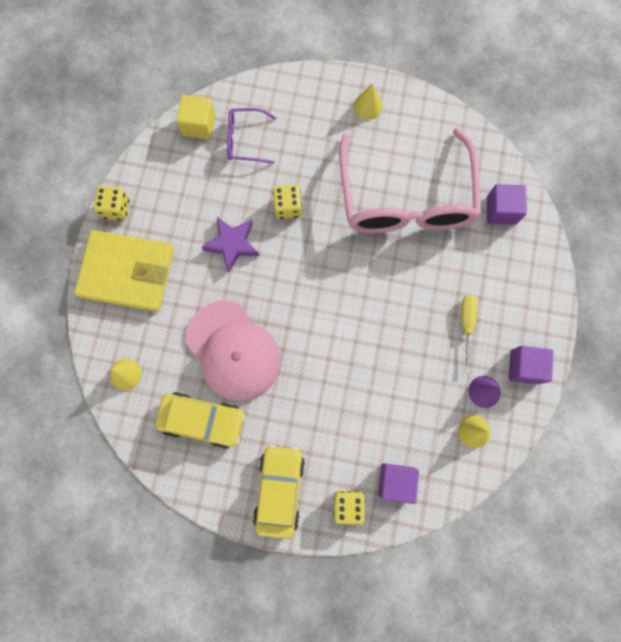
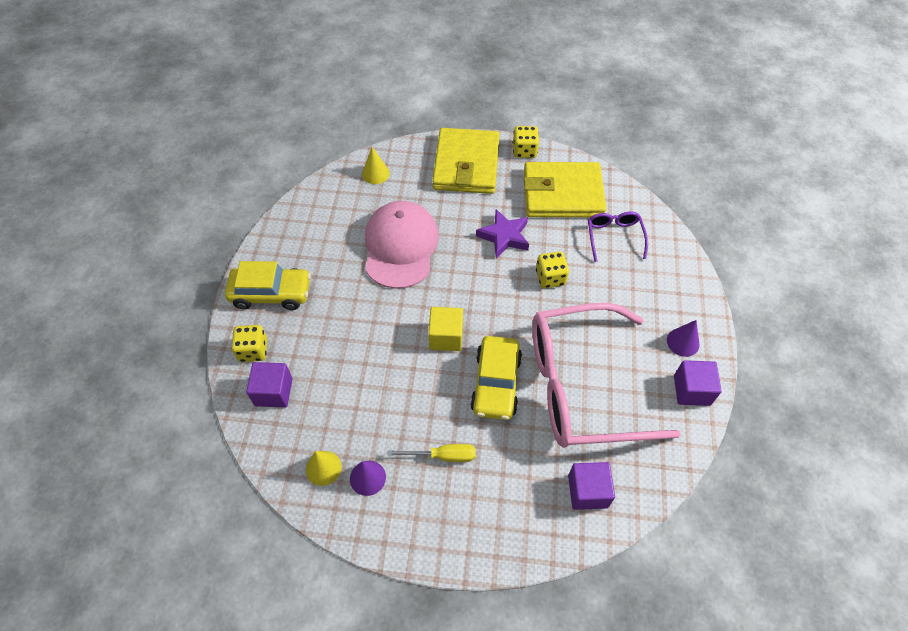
camera: 85 degrees right, 20 degrees down
yellow car [155,392,245,449] -> yellow car moved to [470,336,522,420]
yellow cube [177,95,215,139] -> yellow cube moved to [428,307,463,351]
pink cap [186,301,280,401] -> pink cap turned 135 degrees clockwise [365,201,439,289]
yellow cone [354,84,383,120] -> purple cone [667,320,700,357]
purple cube [509,345,553,384] -> purple cube moved to [674,360,722,406]
none -> yellow wallet [524,162,606,218]

